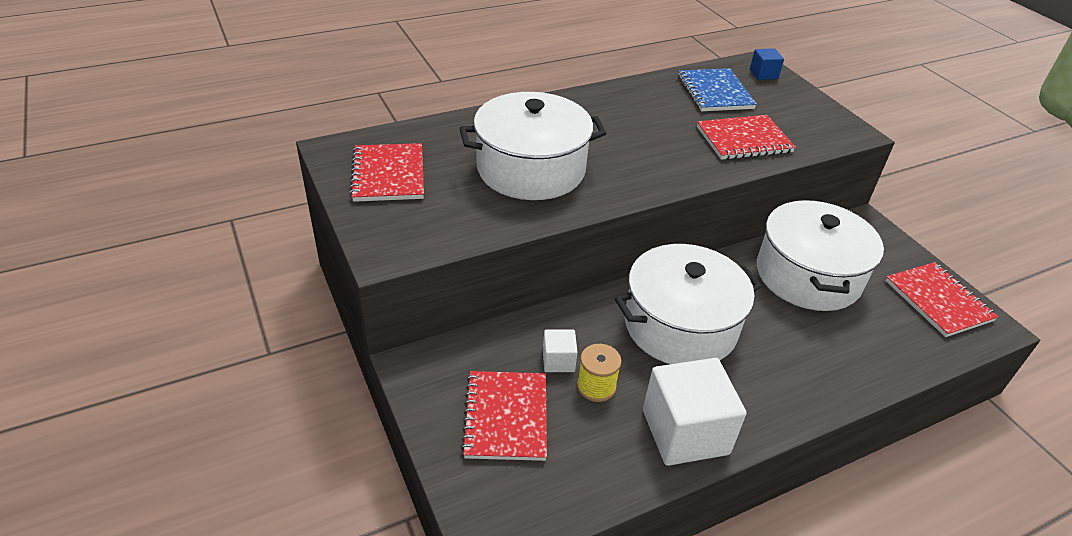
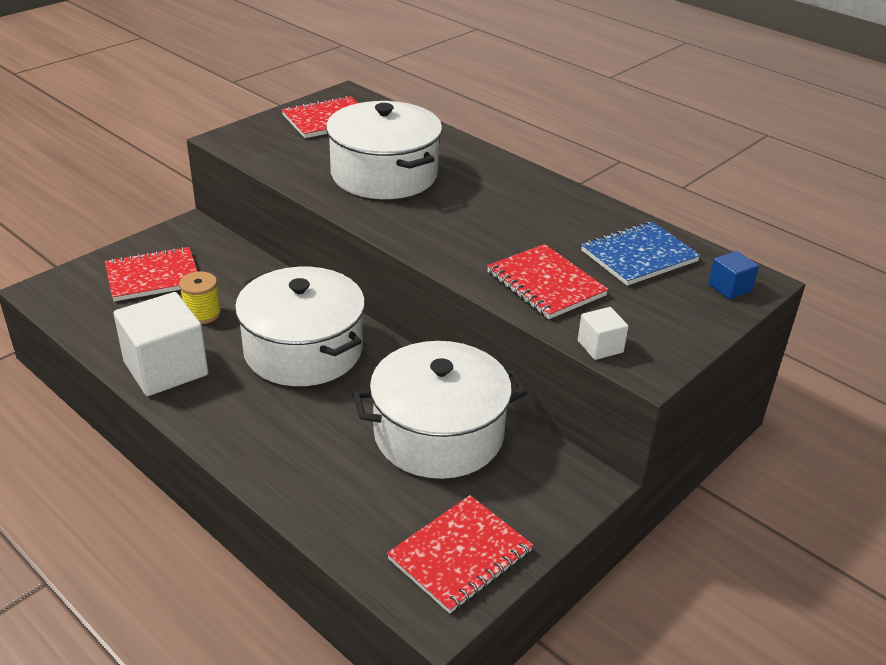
camera: 70 degrees right, 5 degrees down
white cube [543,330,578,372] -> white cube moved to [578,307,629,360]

